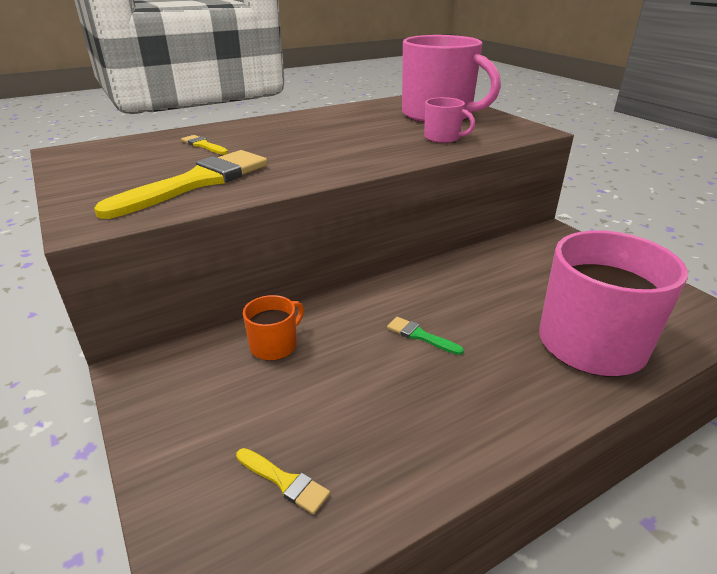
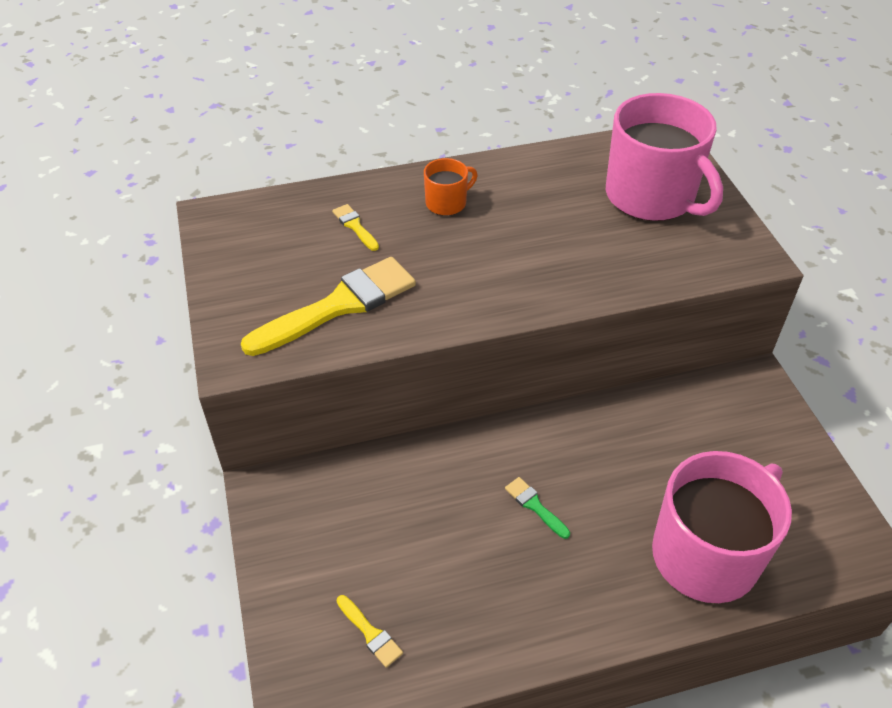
camera: 15 degrees right, 15 degrees up
orange mug [243,295,304,361] -> orange mug moved to [424,158,478,216]
pink mug [424,97,475,143] -> none

